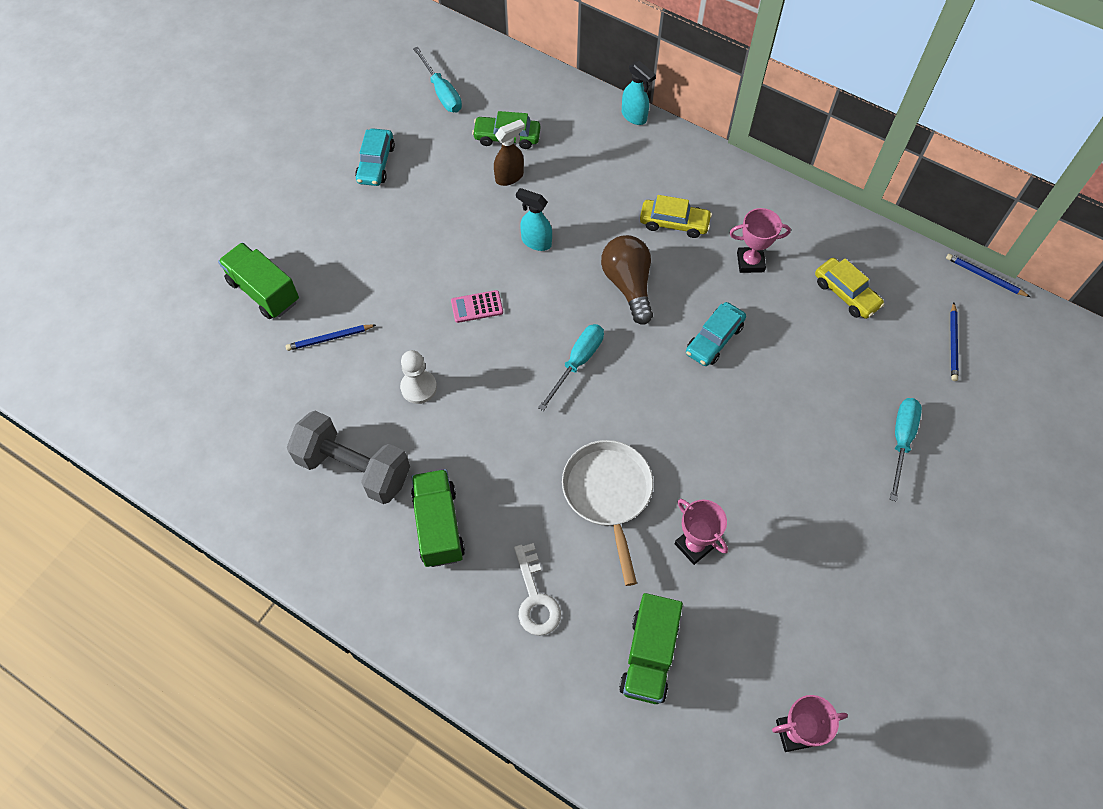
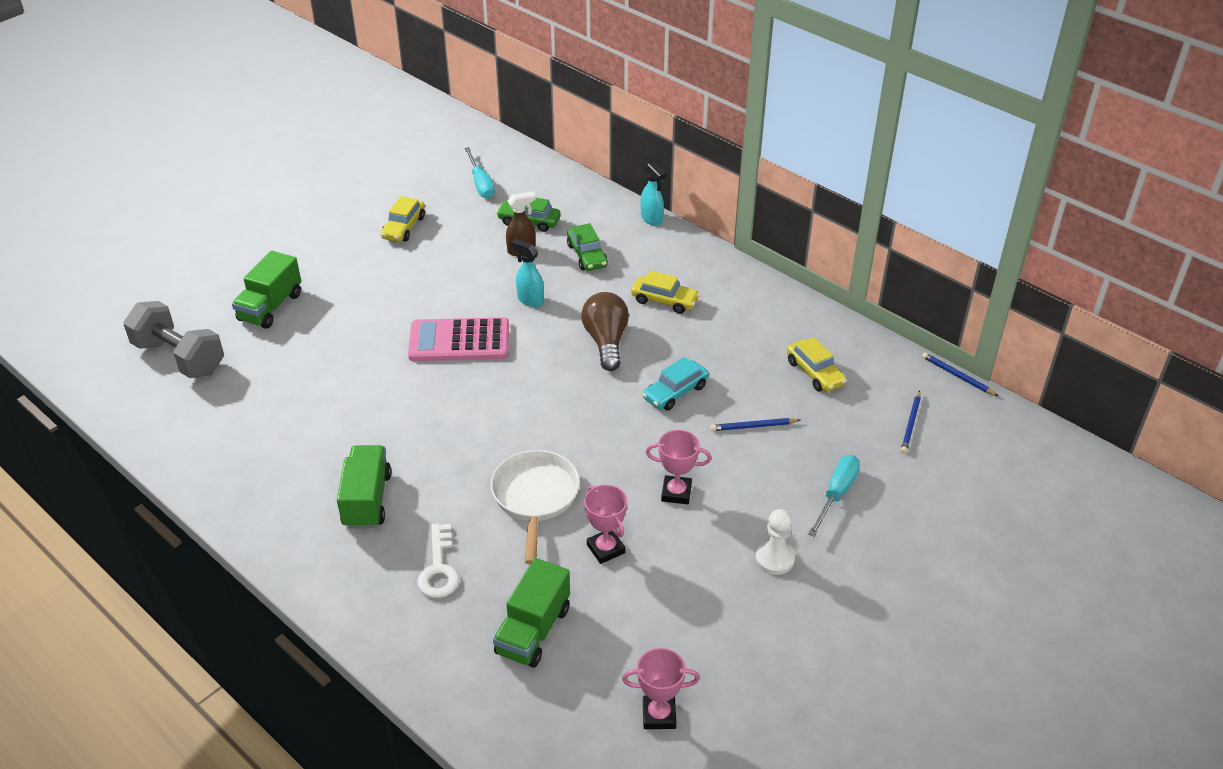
camera: 10 degrees right, 20 degrees down
green truck [218,242,299,319] -> green truck turned 120 degrees counterclockwise [232,251,301,329]
blue pencil [286,324,376,351] -> blue pencil moved to [710,418,800,431]
grey dumbbell [287,411,410,504] -> grey dumbbell moved to [123,301,224,378]
turquoise car [355,128,395,186] -> yellow car [381,196,425,242]
white pawn [400,350,437,404] -> white pawn moved to [756,509,795,575]
pink calculator [451,290,503,323] -> pink calculator [408,317,509,361], size x2.11
turquoise screwdriver [538,324,604,411] -> none
pink trophy [730,208,791,273] -> pink trophy moved to [646,430,712,504]
none -> green car [567,223,608,271]

